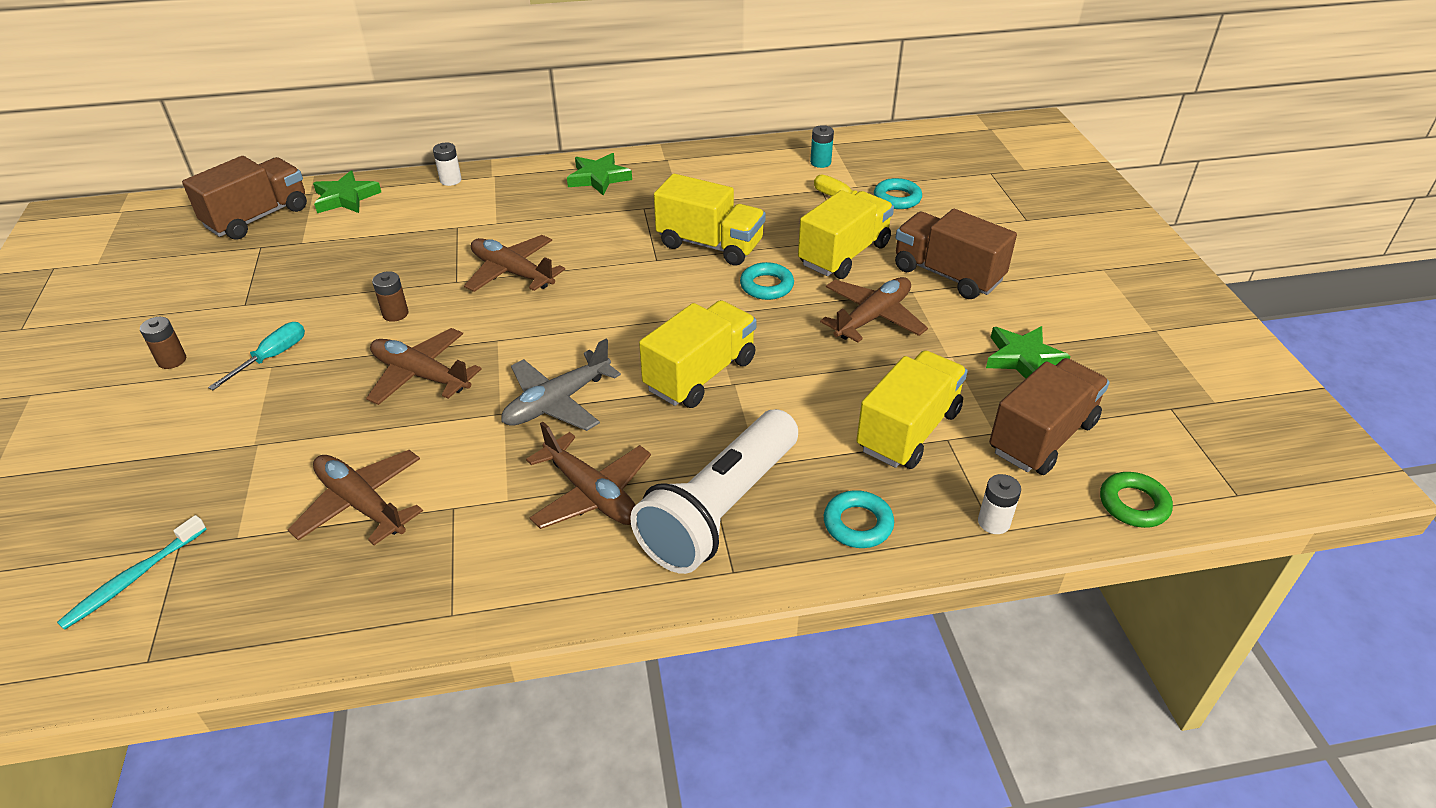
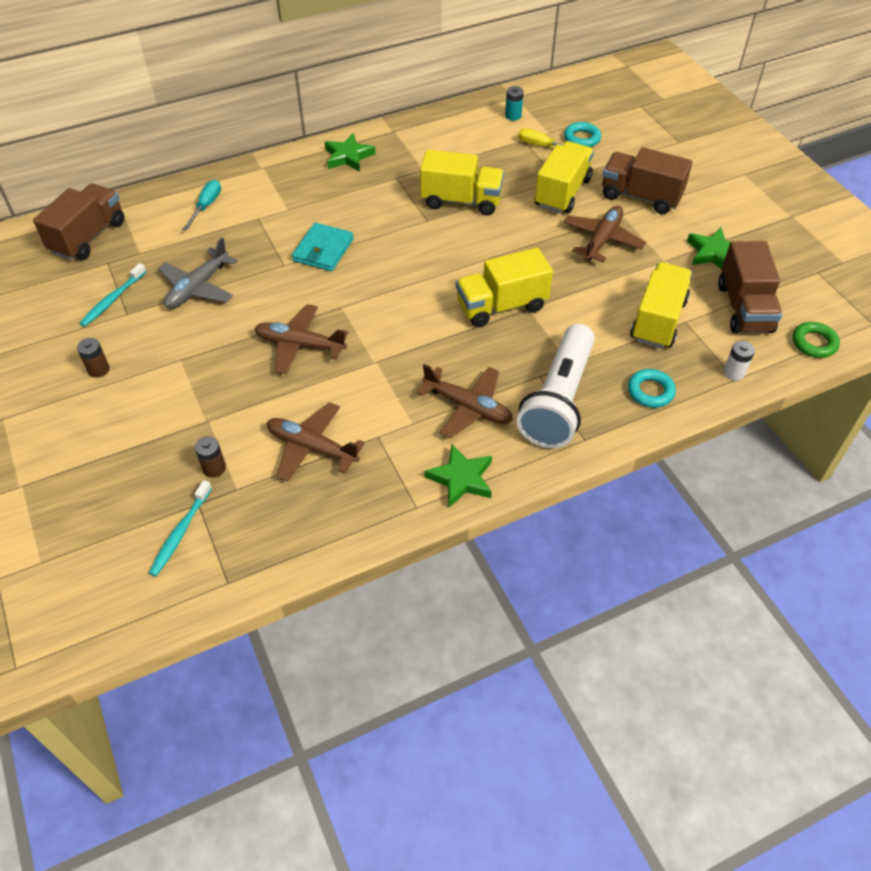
camera: 15 degrees left, 10 degrees up
turquoise screwdriver [208,322,305,390] -> turquoise screwdriver moved to [183,180,221,230]
green star [313,171,381,213] -> green star moved to [425,444,492,507]
brown battery [372,271,408,322] -> brown battery moved to [195,436,226,478]
white battery [433,143,462,186] -> none
brown plane [464,235,565,292] -> turquoise wallet [292,223,354,271]
grey plane [501,339,621,431] -> grey plane moved to [158,237,238,309]
yellow truck [639,300,757,408] -> yellow truck turned 135 degrees counterclockwise [456,248,553,327]
turquoise ring [740,262,794,300] -> none
brown truck [989,358,1110,475] -> brown truck turned 150 degrees clockwise [718,241,782,334]
none -> turquoise toothbrush [79,263,146,327]

